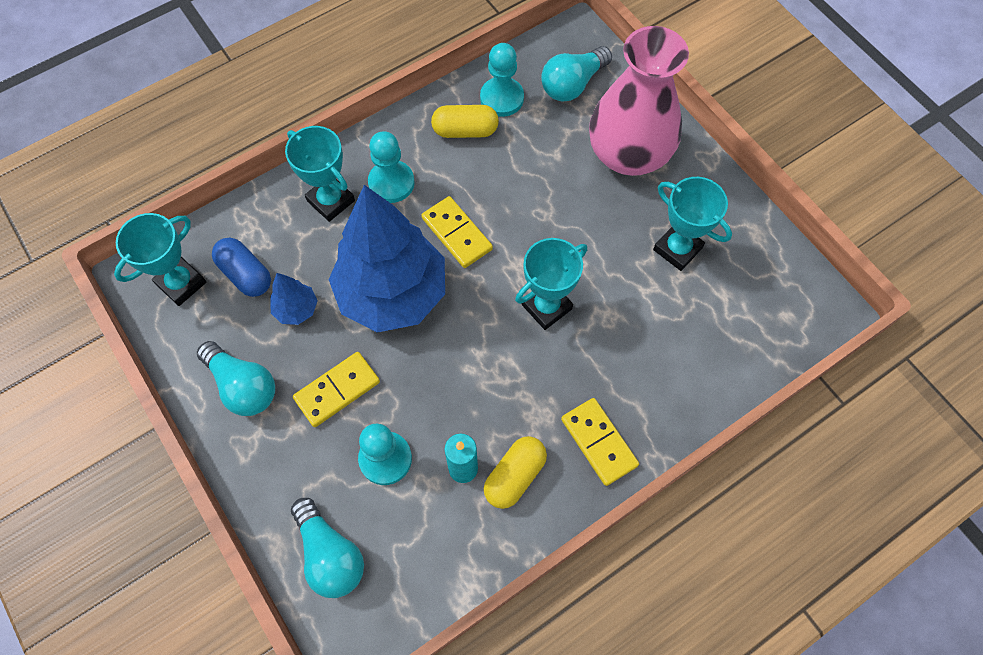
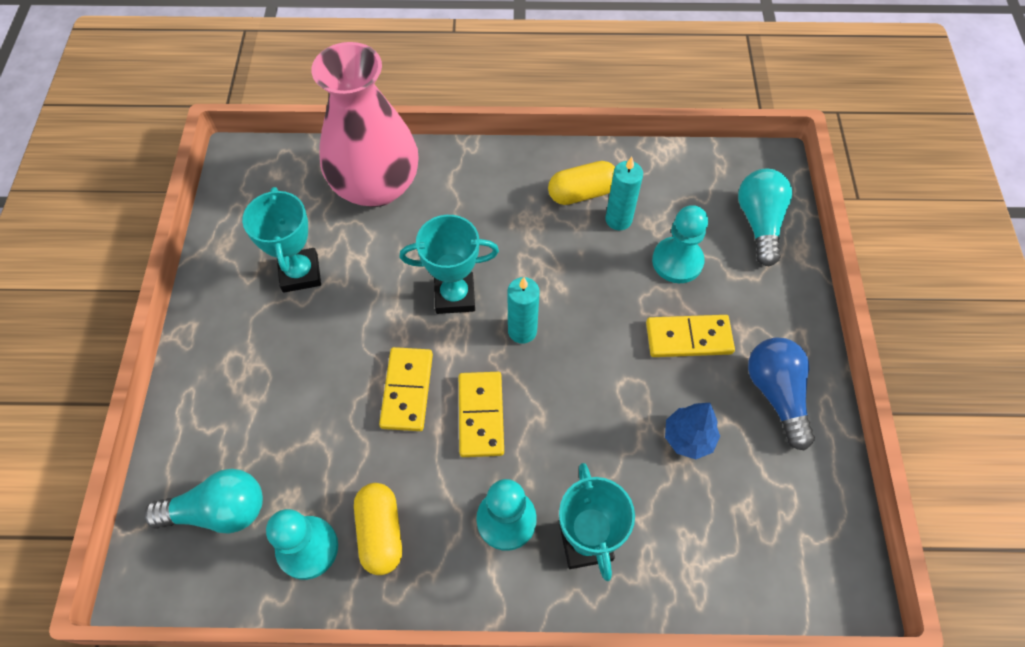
camera: 145 degrees left, 5 degrees down
turquoise trophy [114,213,206,306] -> none
turquoise light bulb [197,341,275,416] -> blue light bulb [748,337,815,451]
blue capsule [212,238,271,297] -> none
blue tree [329,185,445,333] -> none
yellow capsule [431,105,499,138] -> yellow capsule turned 45 degrees clockwise [354,483,402,575]
yellow domino [561,398,639,486] -> yellow domino moved to [379,347,433,431]
pink vase [589,26,689,176] -> pink vase moved to [311,42,419,207]
none -> turquoise candle [507,277,540,344]

